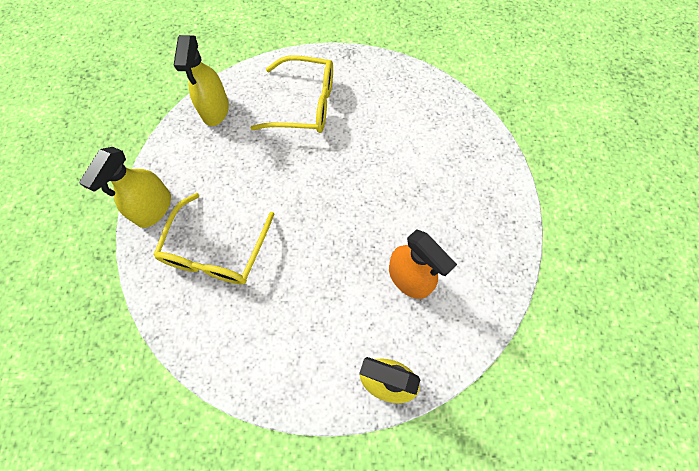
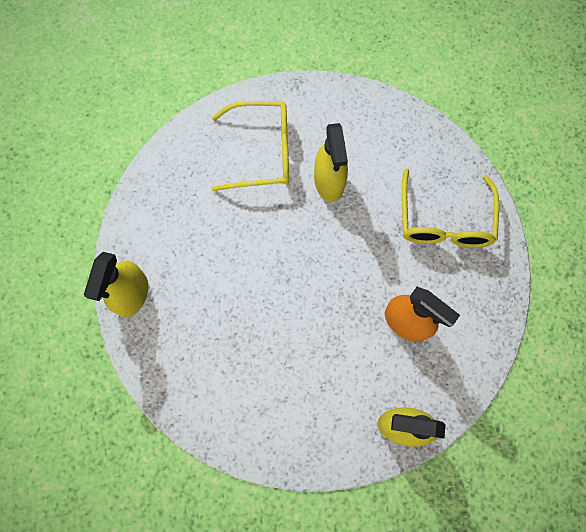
camera: 10 degrees left, 5 degrees up
yellow glasses [153,193,274,284] -> yellow glasses moved to [402,169,499,248]
yellow spray bottle [174,35,229,126] -> yellow spray bottle moved to [314,123,348,202]

